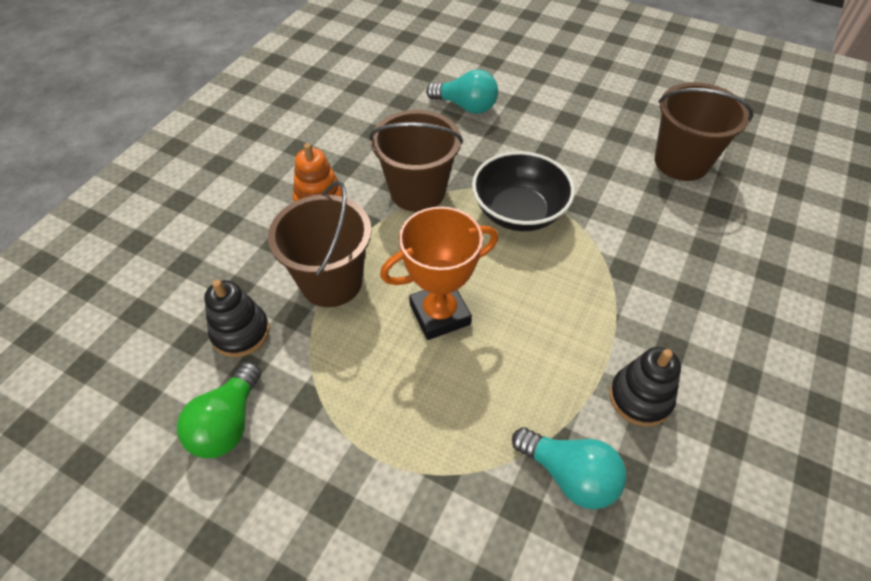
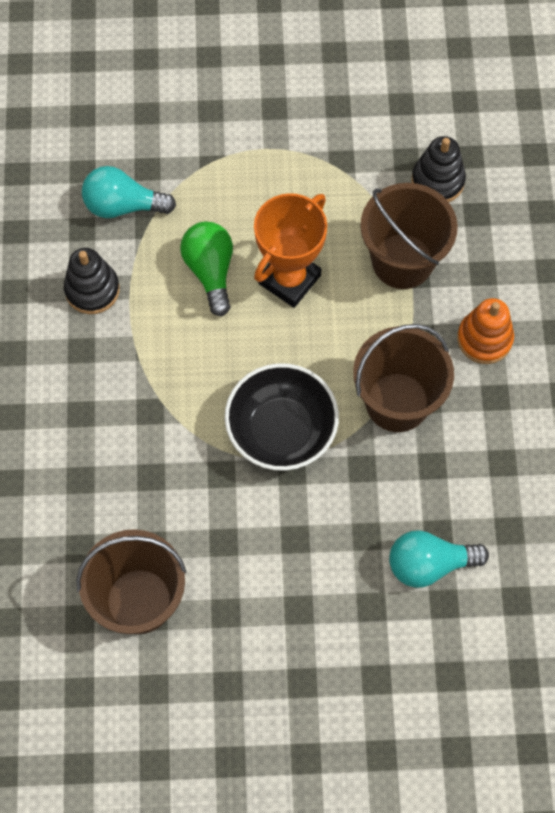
camera: 150 degrees right, 15 degrees up
green light bulb [177,362,261,458] -> green light bulb moved to [180,221,233,316]

